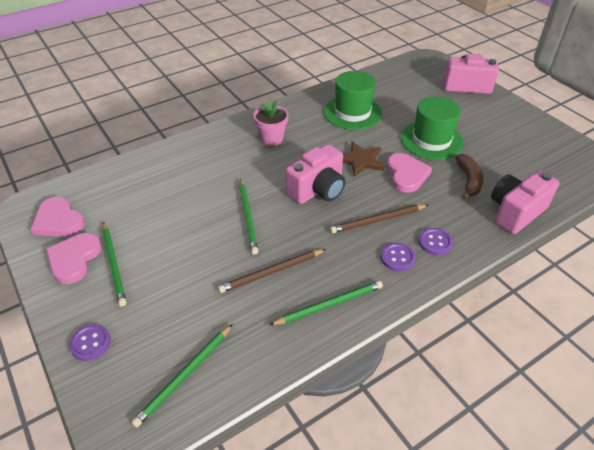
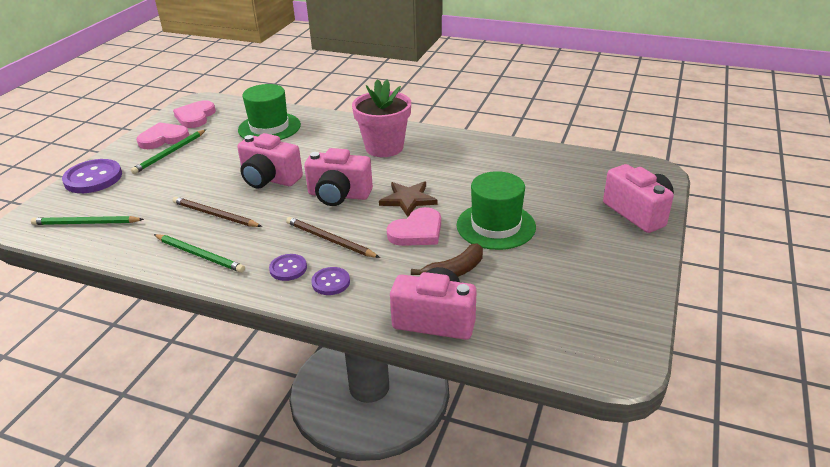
camera: 55 degrees right, 10 degrees down
purple button [69,324,111,361] -> purple button [62,159,122,193], size x1.81
green pencil [239,179,258,254] -> pink camera [237,133,303,189]
pink flower pot [253,101,288,146] -> pink flower pot [352,79,411,157], size x1.59
green hat [324,71,382,130] -> green hat moved to [238,84,301,140]

